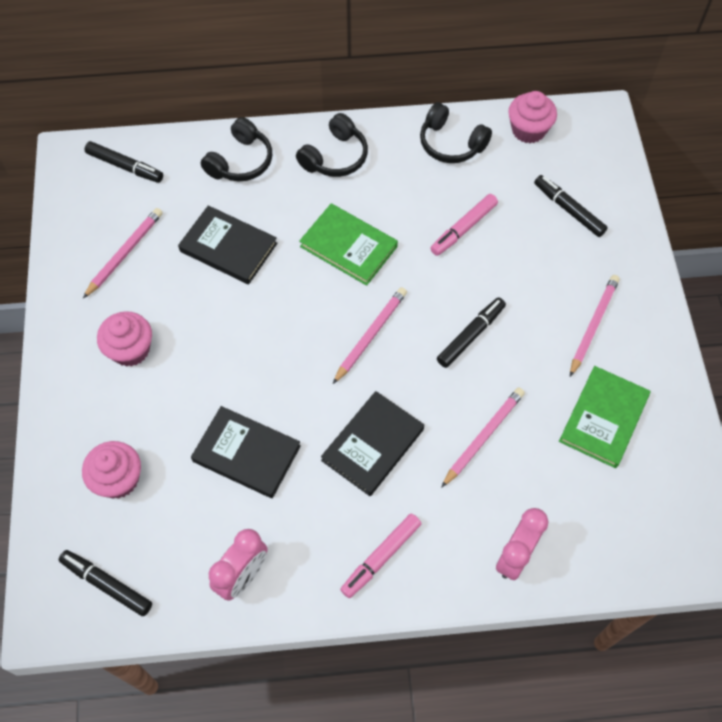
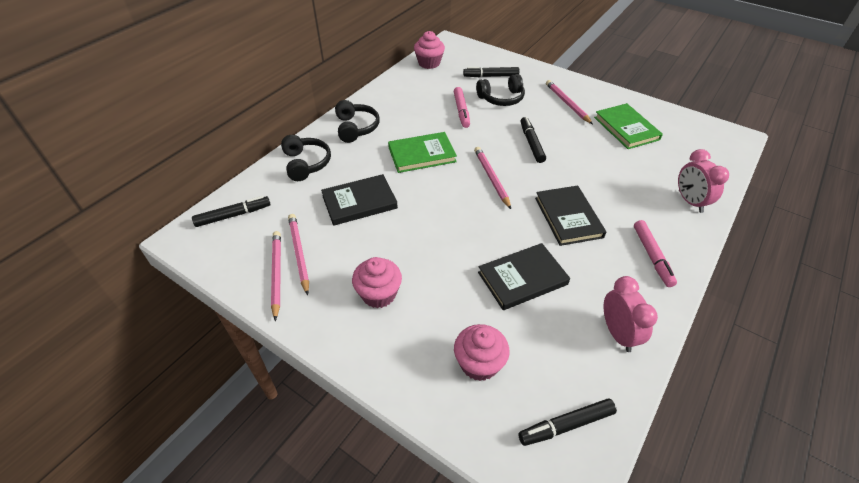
camera: 50 degrees left, 15 degrees down
black headphones [420,102,492,163] -> black headphones moved to [476,74,525,106]
pink pencil [441,388,525,488] -> pink pencil moved to [271,231,281,321]

